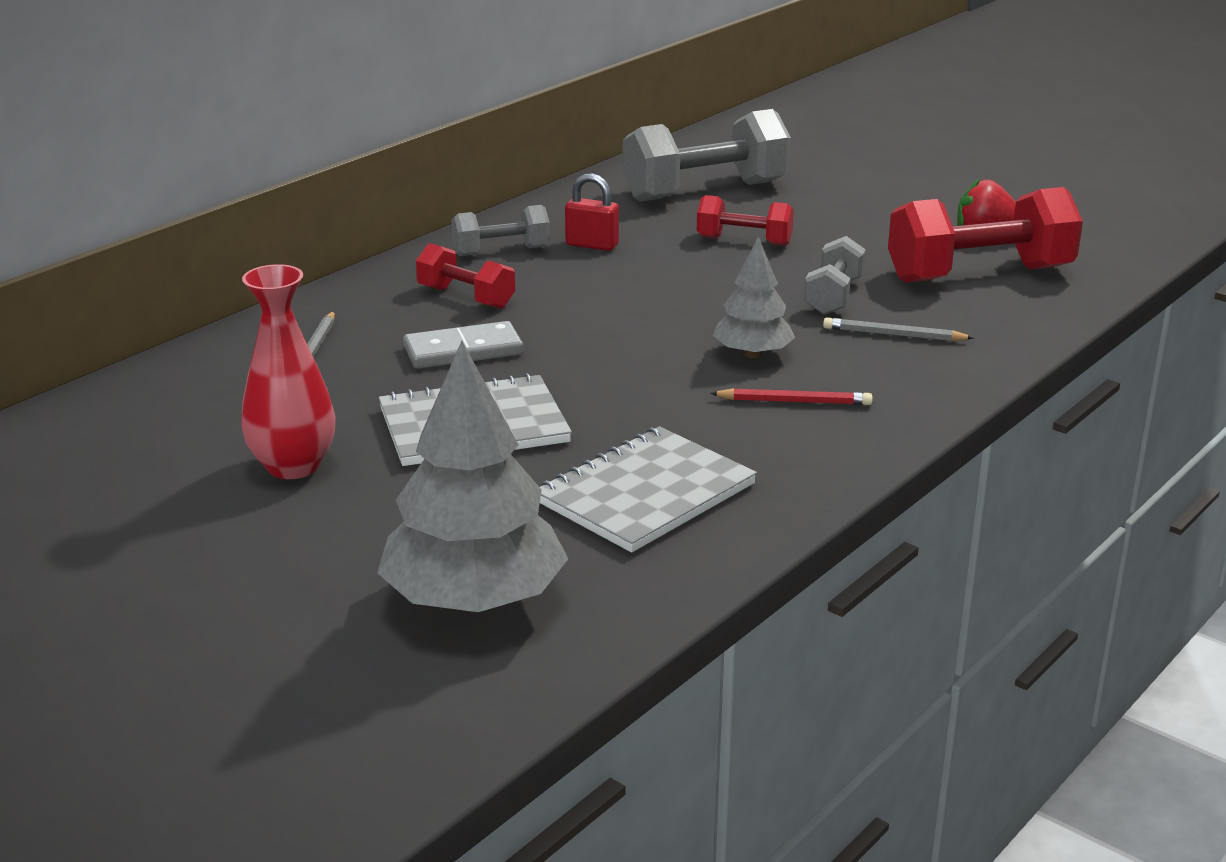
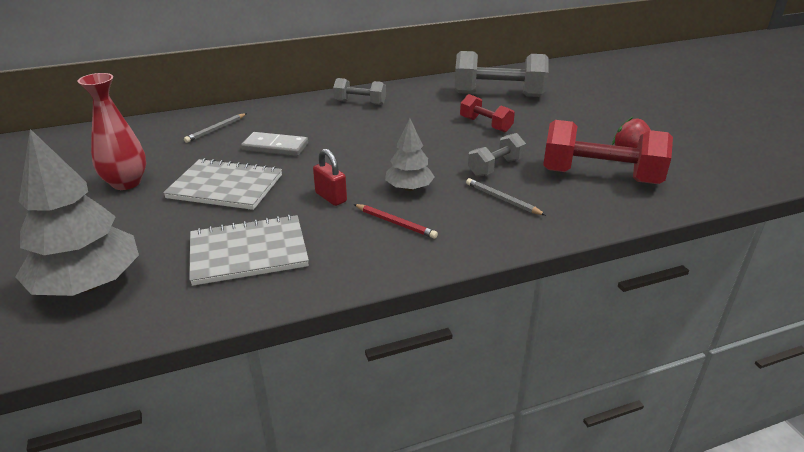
camera: 30 degrees right, 5 degrees up
red dumbbell [416,243,515,309] -> none
red padlock [565,173,619,251] -> red padlock moved to [313,149,347,206]

